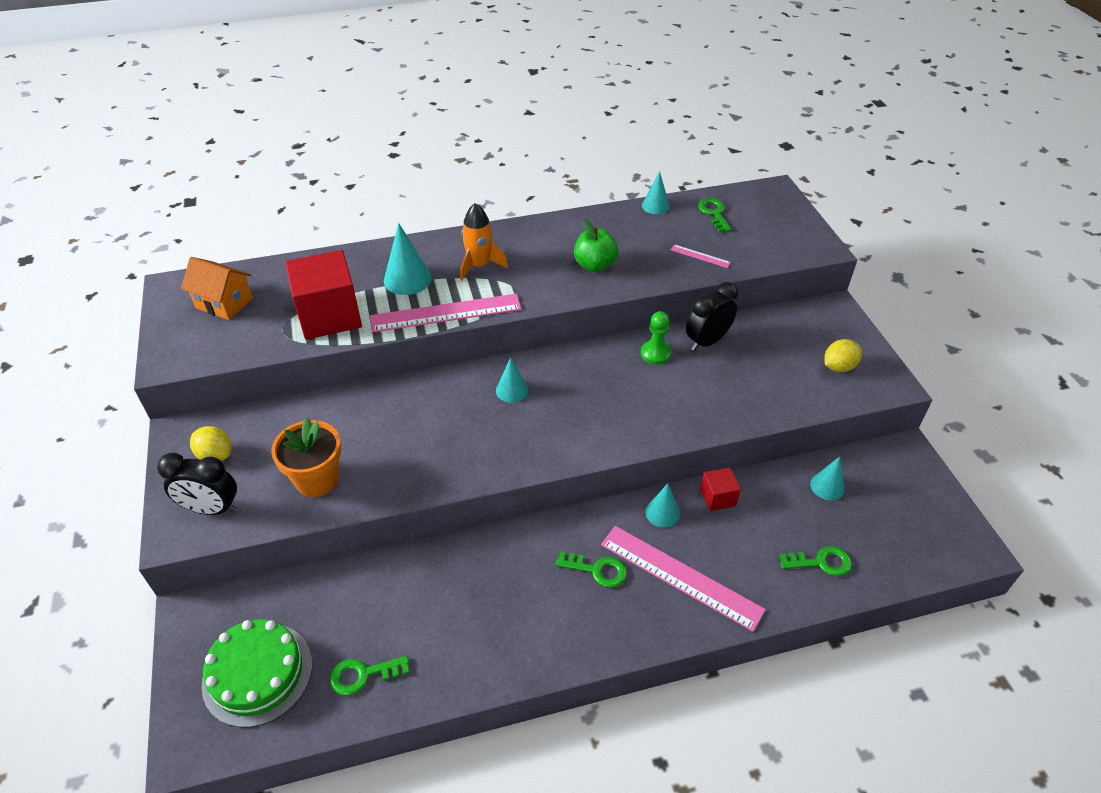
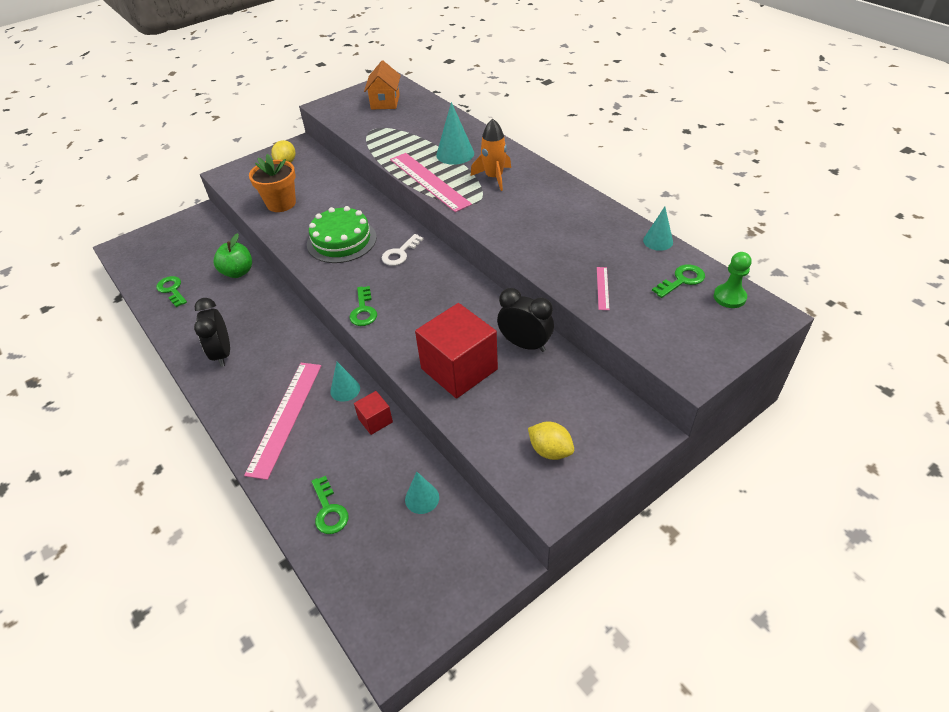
camera: 70 degrees right, 0 degrees up
black clock [157,453,237,515] -> black clock moved to [194,298,230,367]
green cake [202,619,312,728] -> green cake moved to [307,206,377,263]
red cube [285,250,362,340] -> red cube moved to [415,303,498,399]
turquoise cone [496,357,528,403] -> white key [382,234,423,266]
green key [555,551,627,588] -> green key moved to [349,286,377,326]
green apple [574,219,619,272] -> green apple moved to [214,233,252,278]
green pawn [641,311,671,365] -> green pawn moved to [714,252,752,308]

